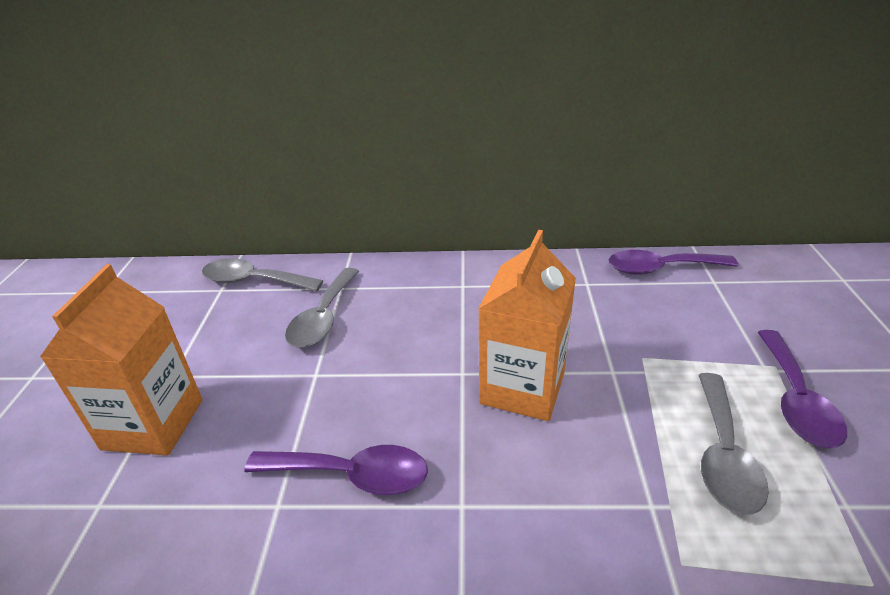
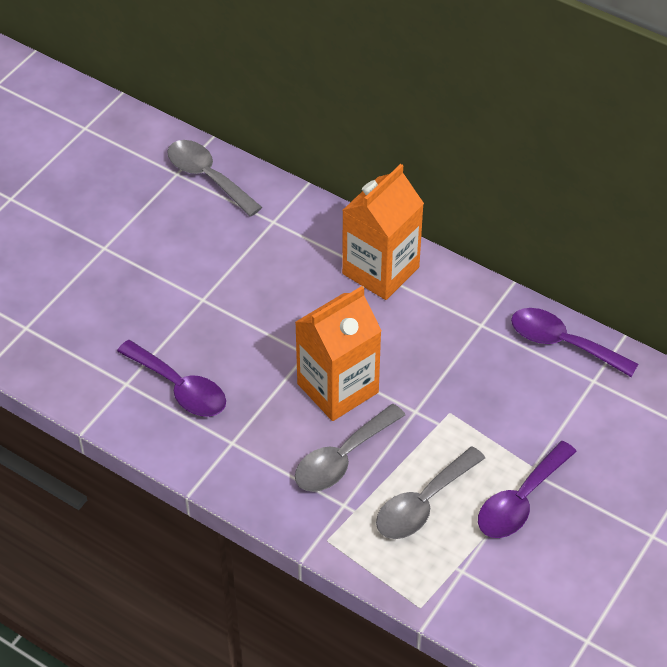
camera: 30 degrees right, 15 degrees up
orange carton [40,264,203,455] -> orange carton moved to [342,164,424,300]
grey spoon [285,268,360,348] -> grey spoon moved to [295,404,405,492]

